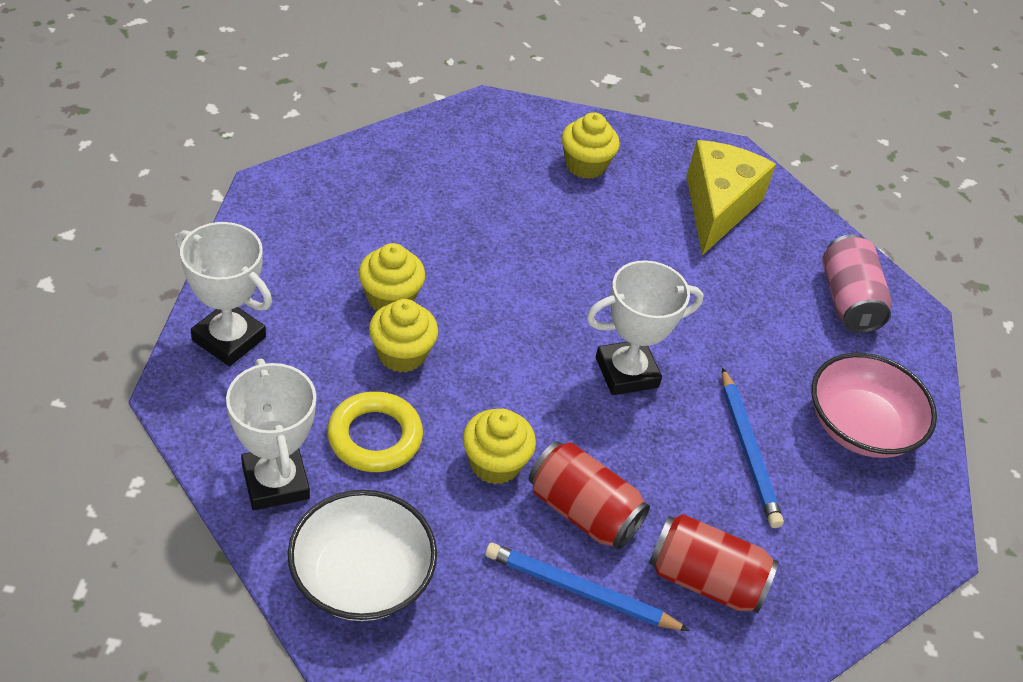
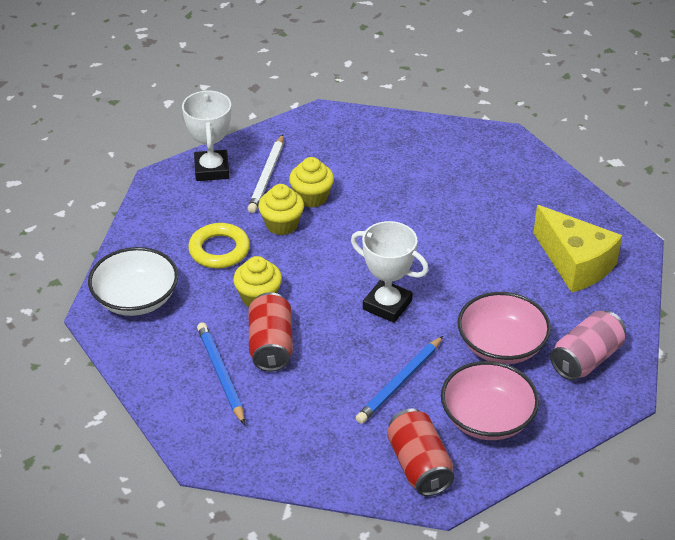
camera: 55 degrees right, 5 degrees down
white trophy [226,359,316,510] -> none
yellow cupcake [562,112,620,179] -> none
red can [649,514,779,613] -> red can moved to [387,408,454,496]
yellow cheese [686,140,776,255] -> yellow cheese turned 75 degrees clockwise [533,205,622,293]
none -> white pencil [248,134,283,213]
none -> pink bowl [458,292,551,364]

